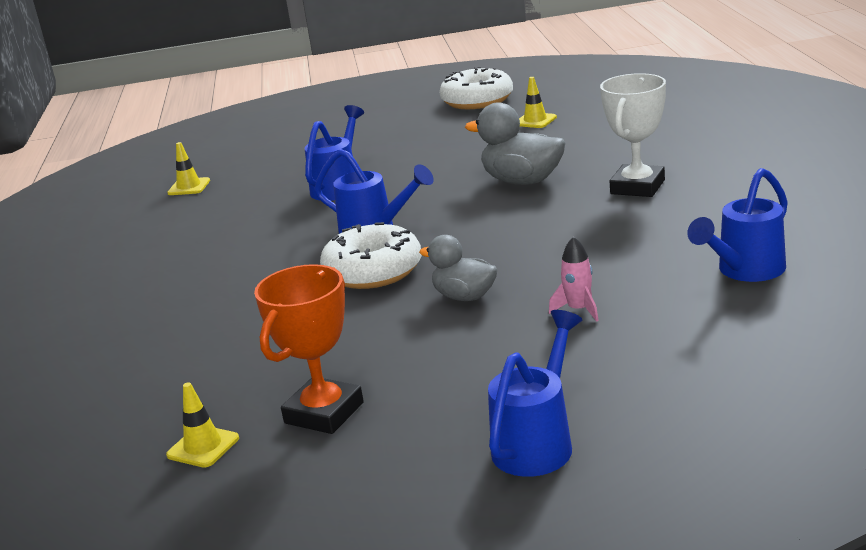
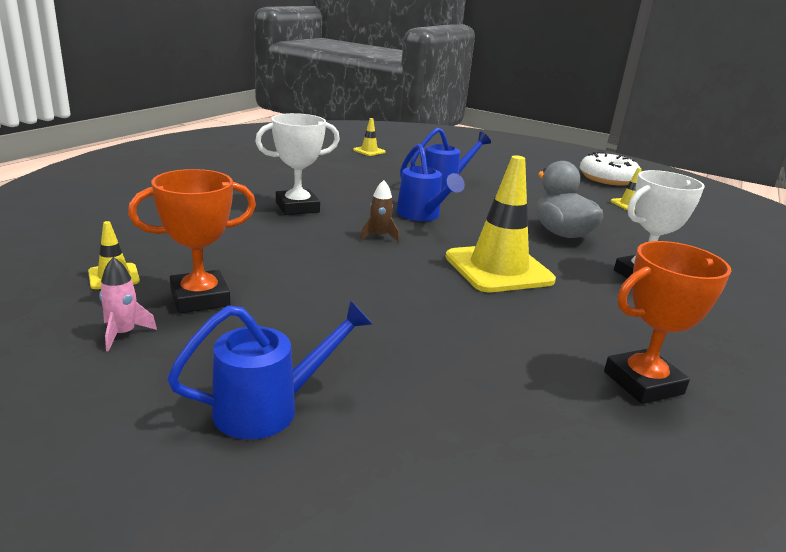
camera: 30 degrees right, 0 degrees up
white donut [320,222,422,289] -> brown rocket [360,180,399,242]
grey duck [419,235,497,301] -> none
pink rocket [549,237,599,322] -> pink rocket moved to [99,257,157,351]
blue watering can [687,168,788,282] -> orange trophy [604,241,731,404]
none -> white trophy [255,113,340,215]
none -> yellow traffic cone [445,155,556,292]

